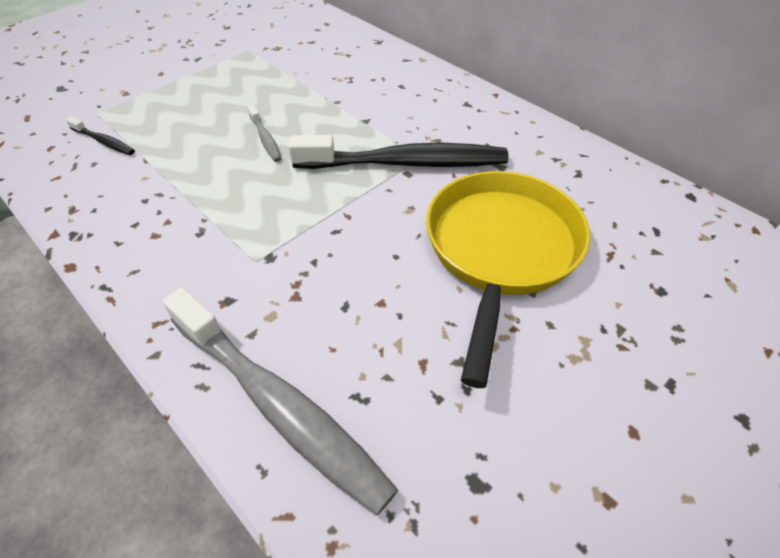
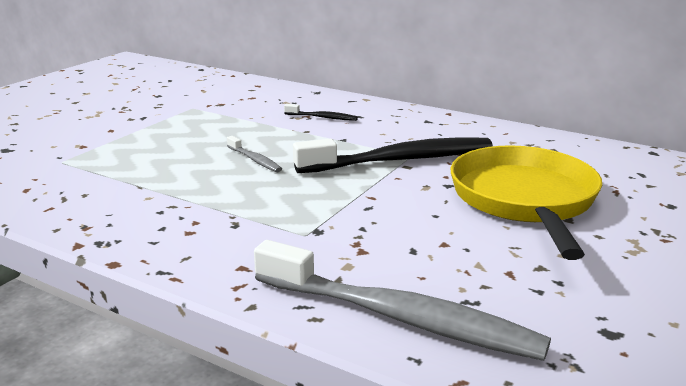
camera: 15 degrees left, 25 degrees down
black toothbrush [66,117,135,155] -> black toothbrush moved to [284,104,358,121]

